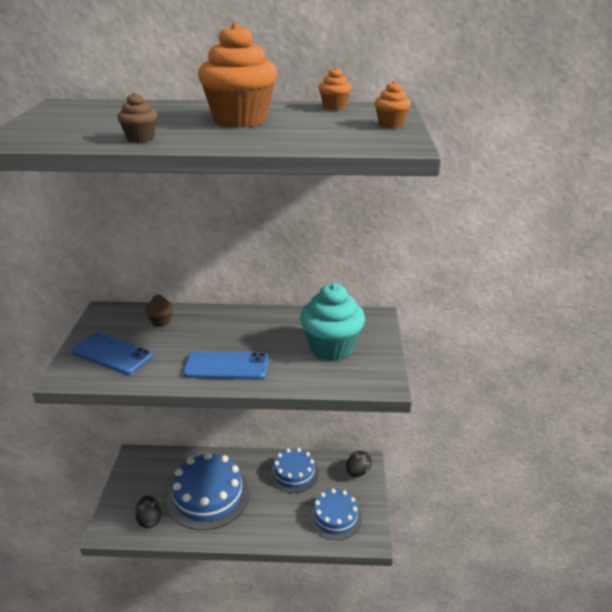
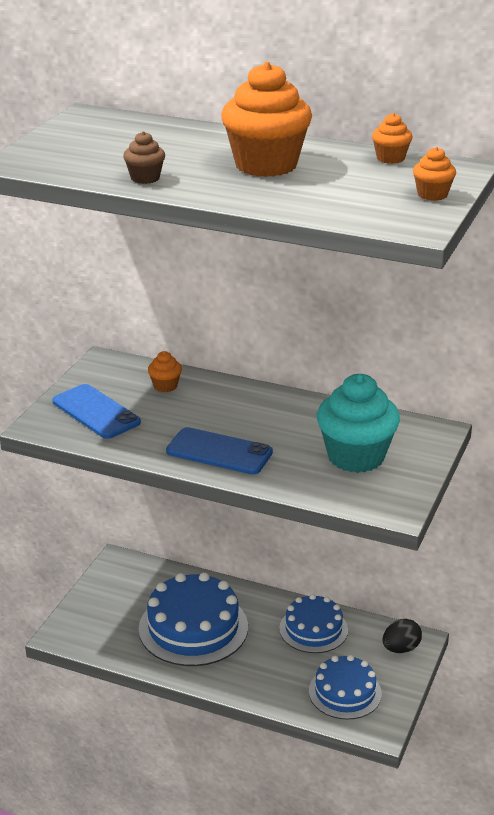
camera: 20 degrees right, 0 degrees up
black egg [135,496,162,528] -> none
brown cupcake [145,295,173,327] -> orange cupcake [148,351,182,392]

